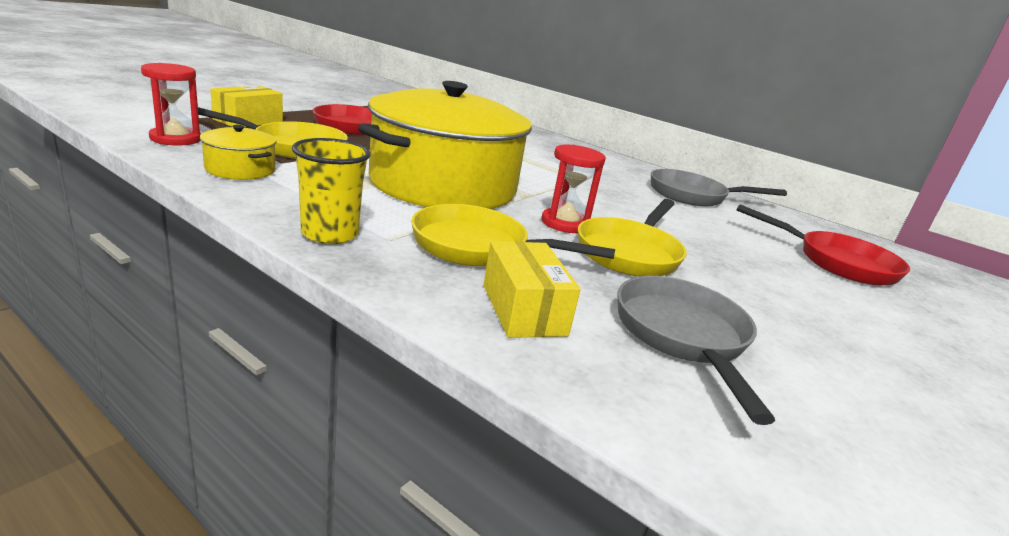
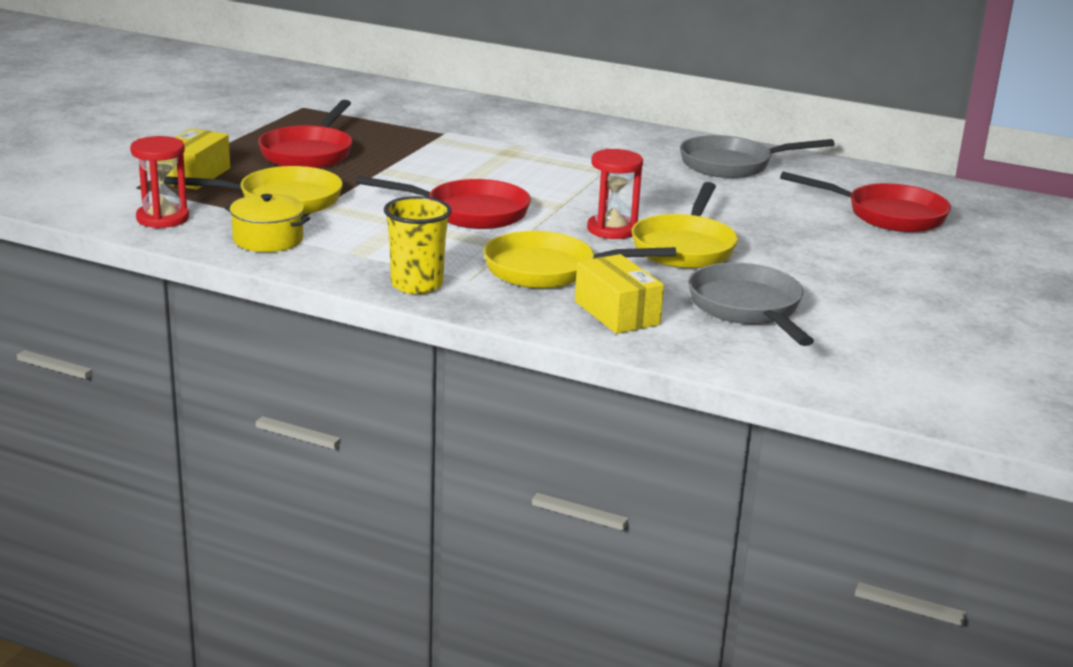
camera: 10 degrees left, 0 degrees up
yellow pot [358,81,532,209] -> red pan [356,176,531,229]

